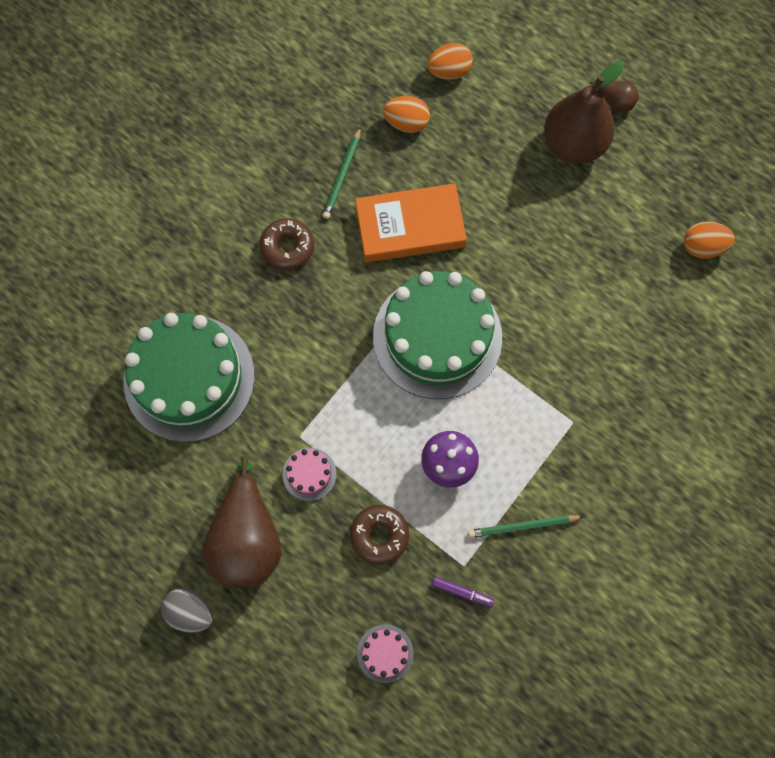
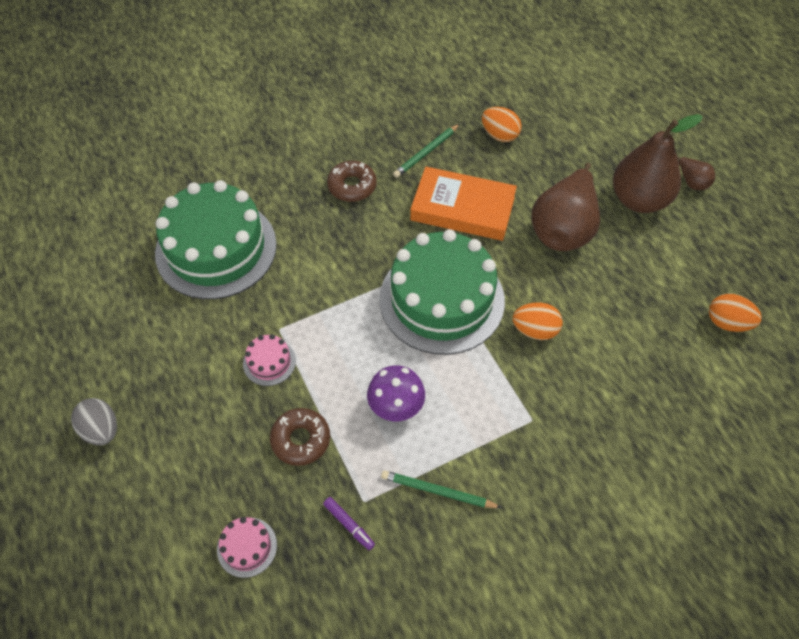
camera: 25 degrees right, 15 degrees down
brown pear [202,456,281,588] -> brown pear moved to [532,163,600,251]
orange egg [427,43,473,80] -> orange egg moved to [512,303,563,340]

